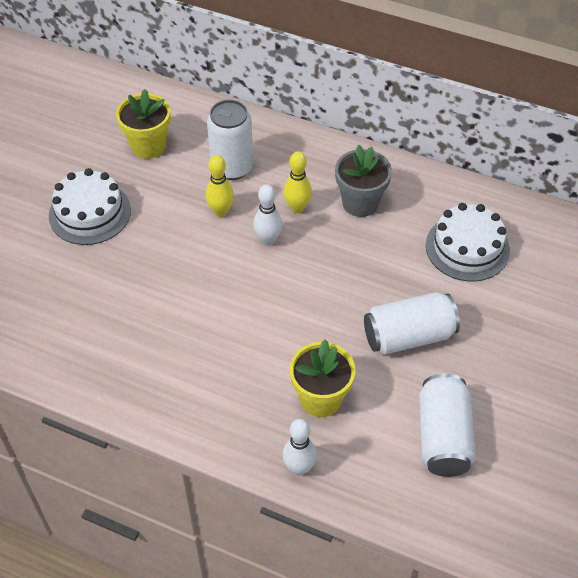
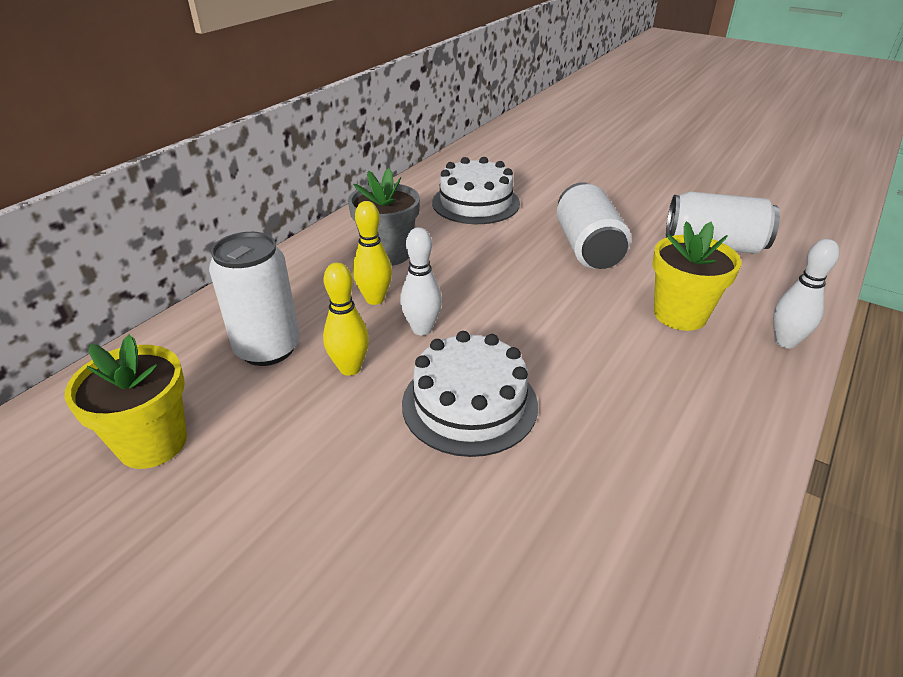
camera: 80 degrees left, 15 degrees down
white cake [49,168,131,245] -> white cake moved to [402,331,538,457]

